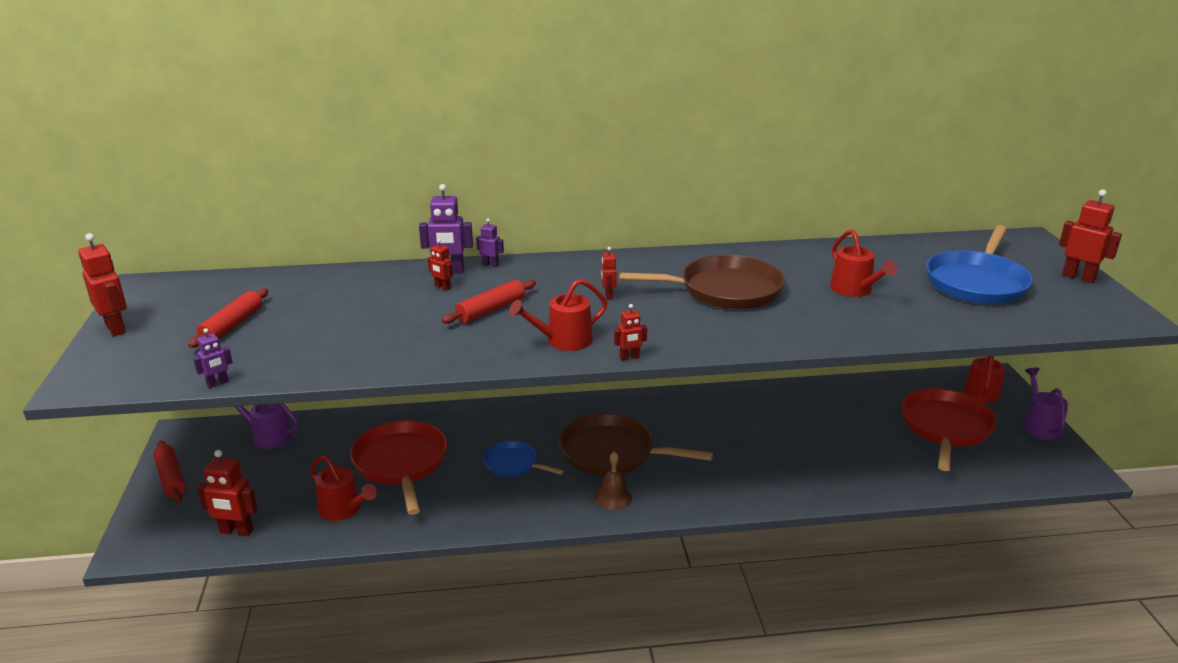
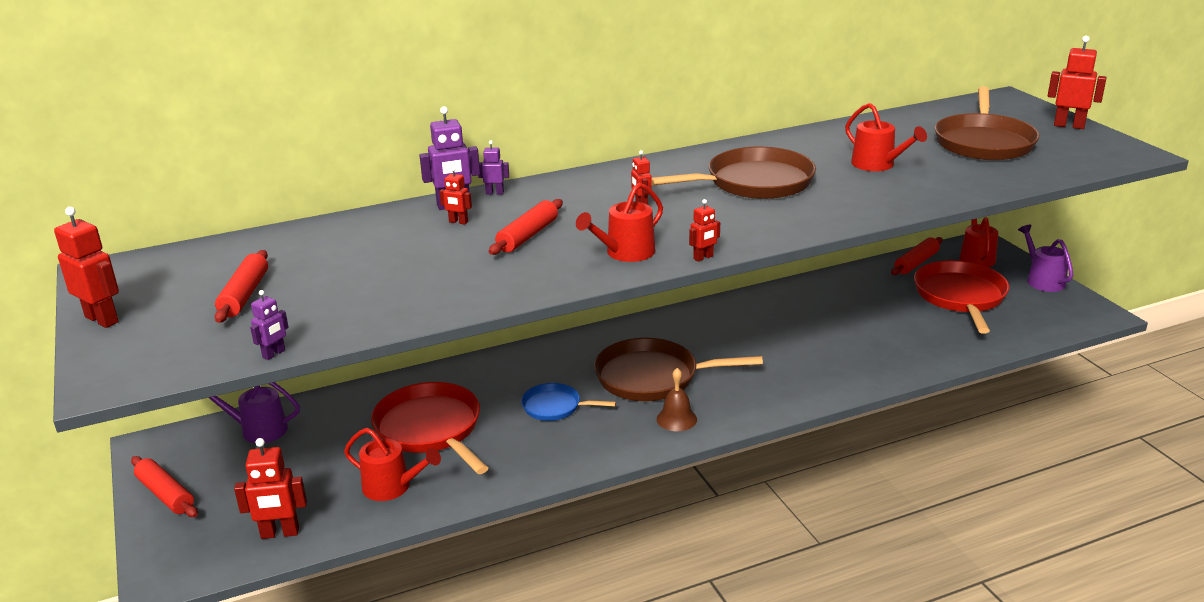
camera: 15 degrees left, 0 degrees up
blue pan [926,225,1033,304] -> brown pan [935,87,1040,161]
none -> red rolling pin [891,237,943,275]

